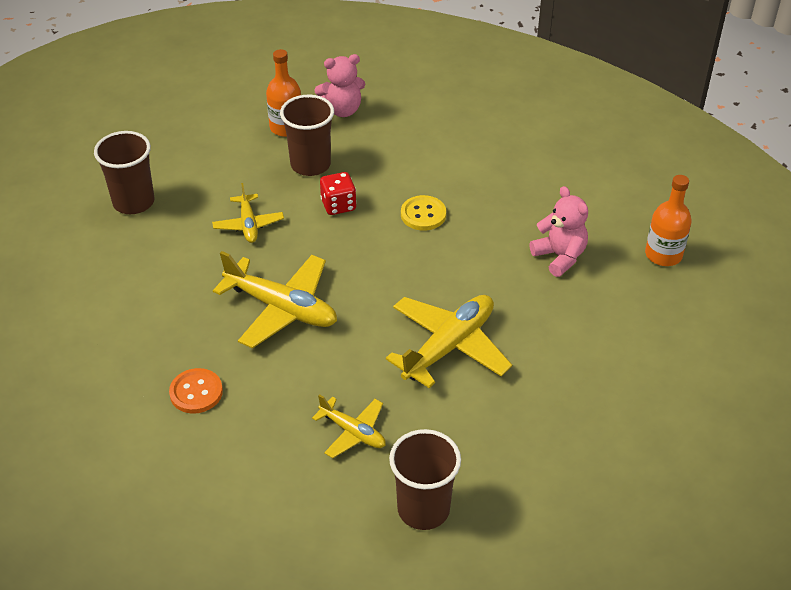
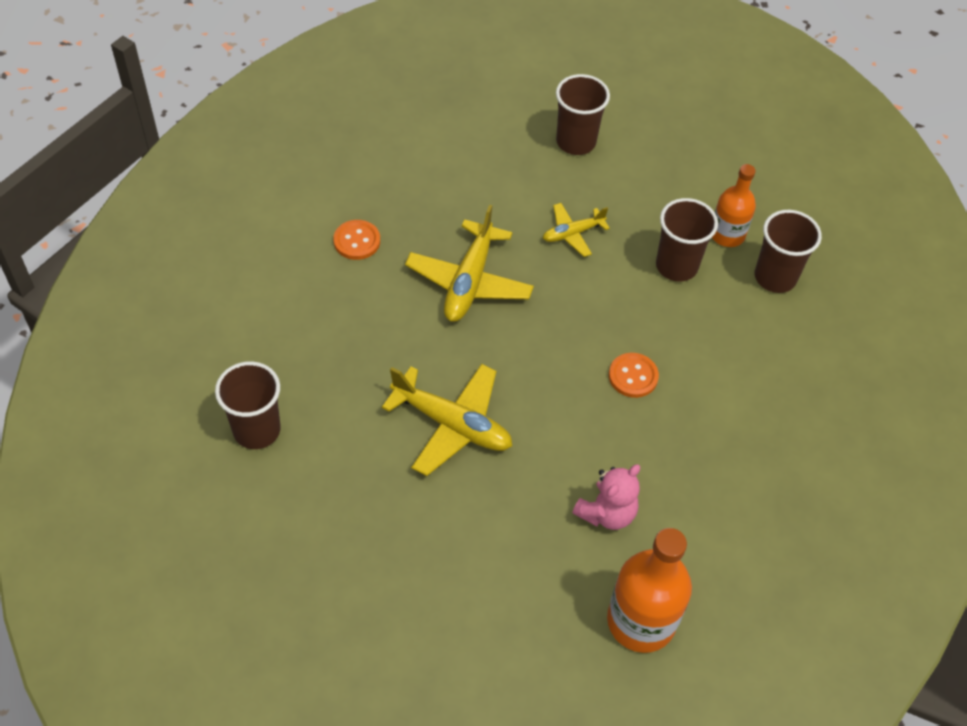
camera: 75 degrees right, 10 degrees up
yellow plane [312,394,386,458] -> none
pink teddy bear [314,54,365,117] -> brown cup [755,210,822,293]
red dice [320,172,357,215] -> none
yellow button [401,195,446,231] -> orange button [609,353,659,398]
orange bottle [645,175,692,266] -> orange bottle [607,528,692,653], size x1.58

